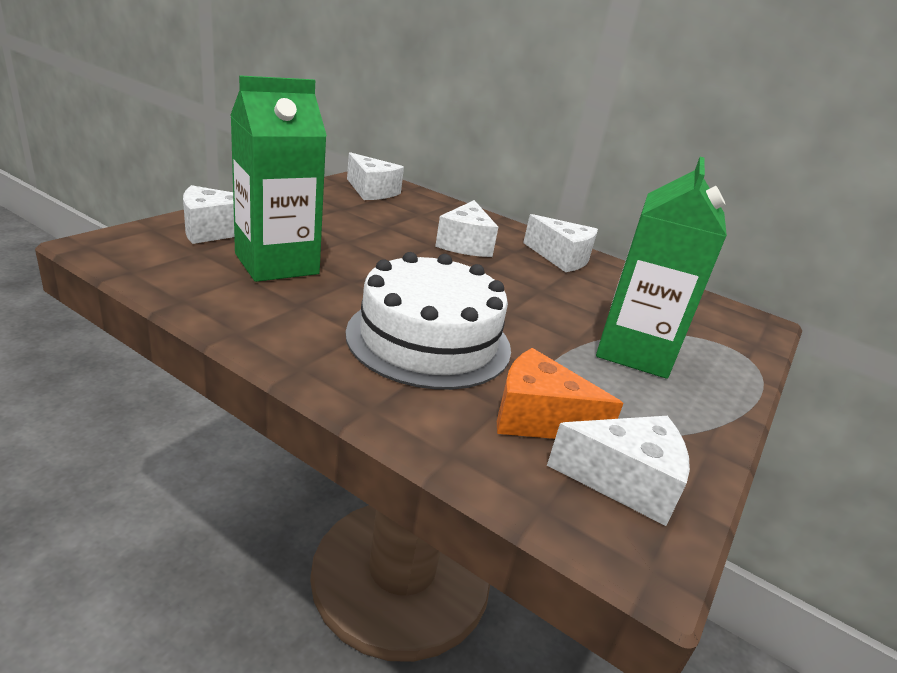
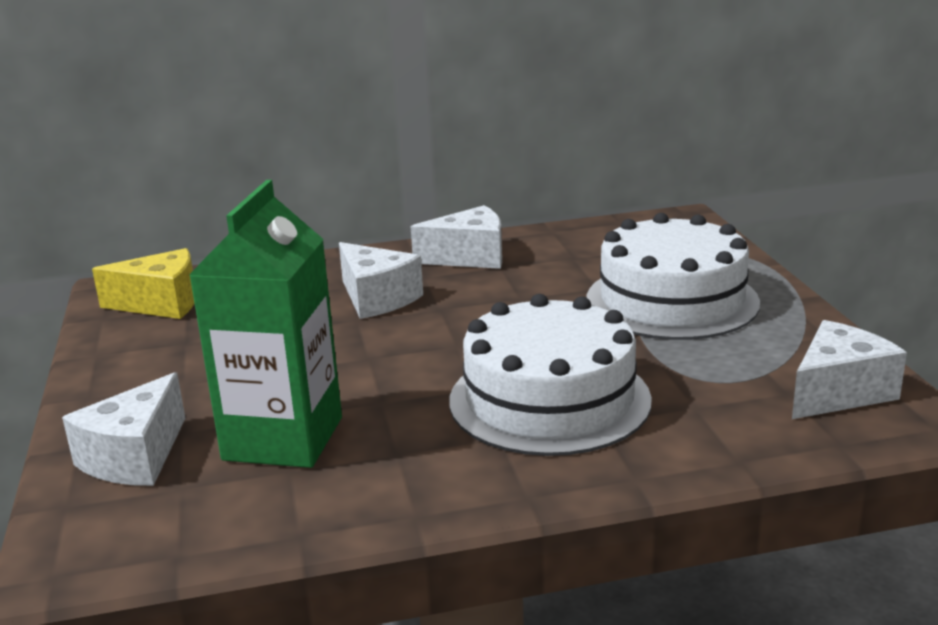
camera: 40 degrees left, 5 degrees down
white cheese [347,152,404,200] -> yellow cheese [92,248,195,319]
orange cheese [497,348,624,439] -> none
green carton [596,157,727,379] -> white cake [586,213,760,340]

